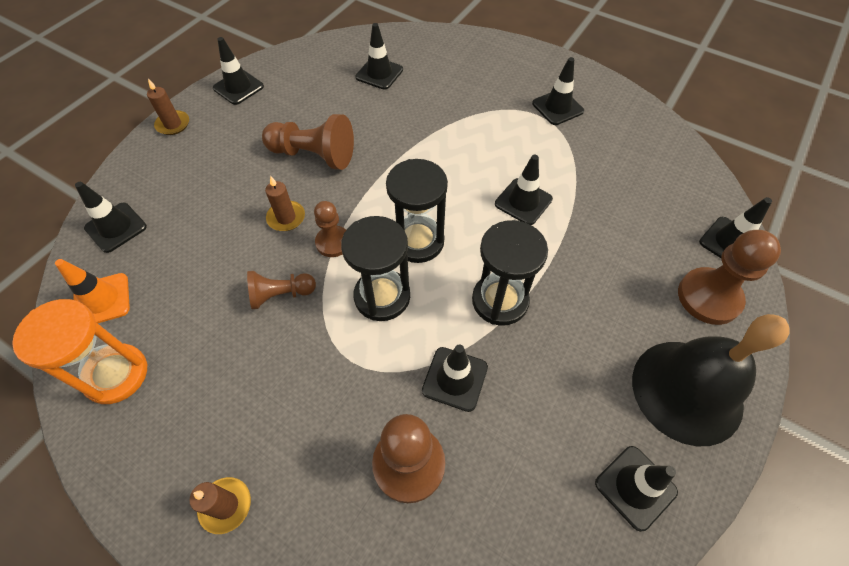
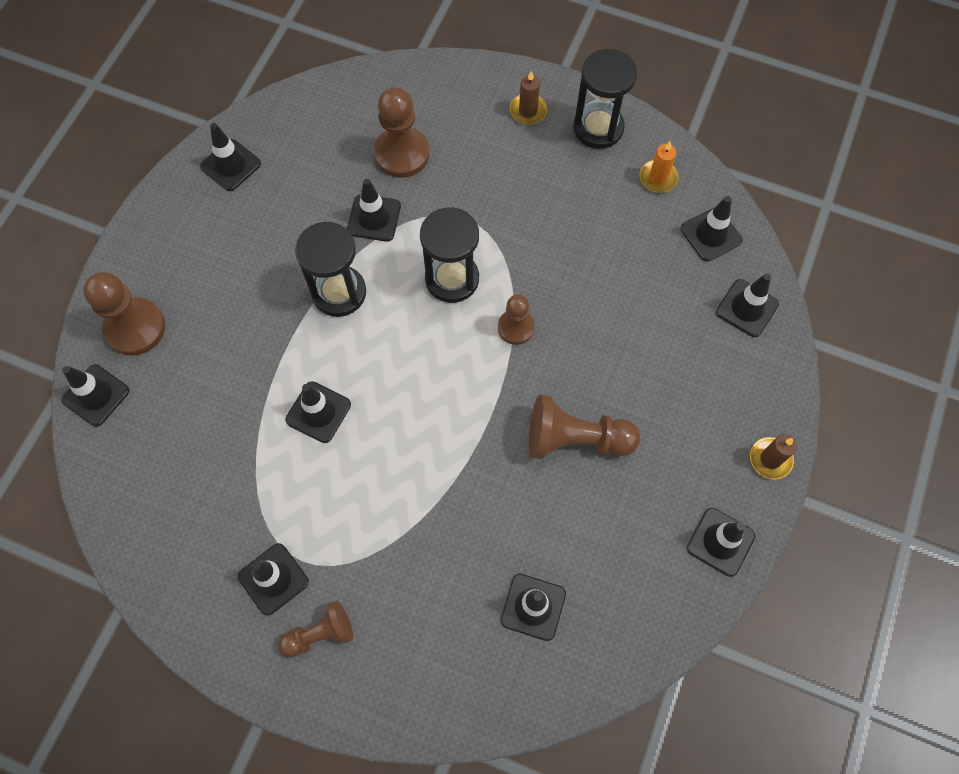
camera: 170 degrees right, 10 degrees up
orange hourglass [12,299,148,404] -> orange candle [640,141,678,193]
orange traffic cone [55,259,130,323] -> black traffic cone [681,196,743,262]
brown pawn [247,271,316,310] -> brown pawn moved to [278,601,353,657]
brown candle [265,176,305,231] -> none
black hourglass [386,159,448,263] -> black hourglass moved to [573,49,637,149]
black bell [632,314,790,446] -> none

